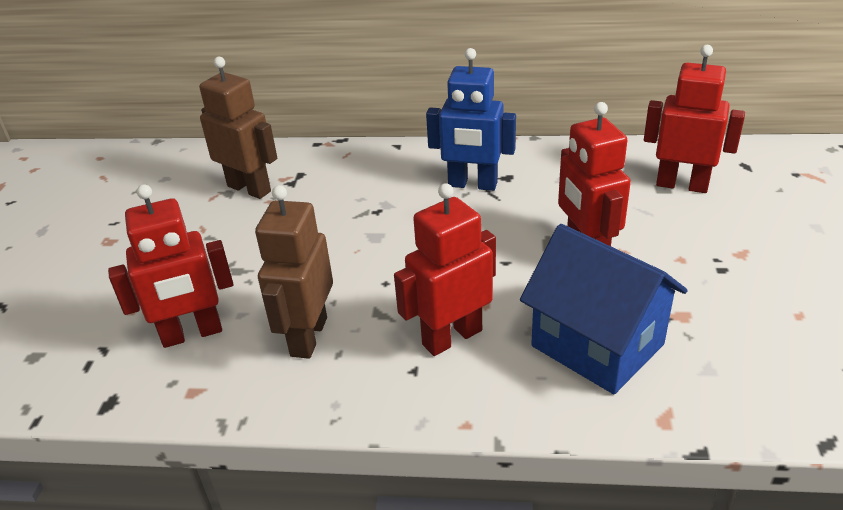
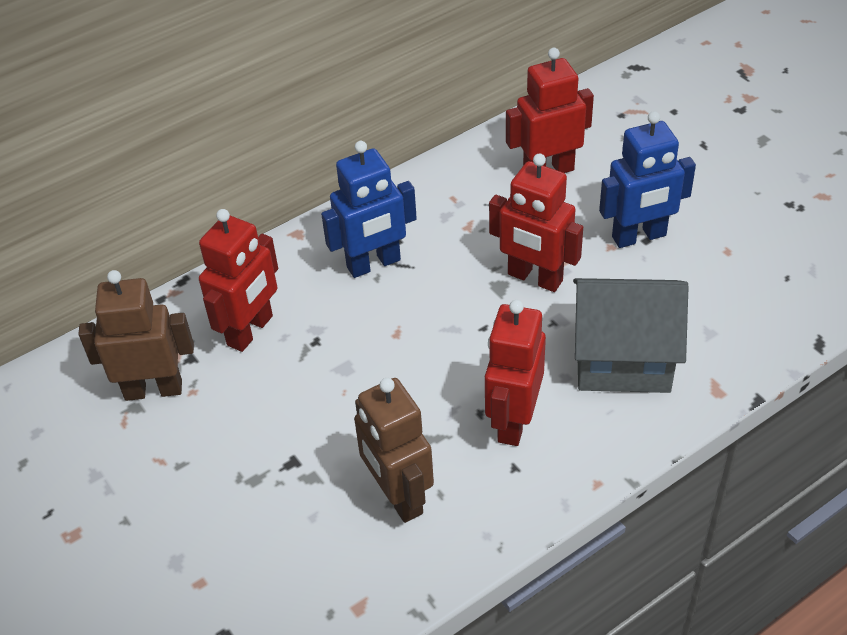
camera: 40 degrees left, 10 degrees up
red robot [108,184,233,348] -> red robot moved to [199,209,278,352]
blue house [520,224,688,394] -> grey house [573,278,689,393]
none -> blue robot [599,111,696,248]

